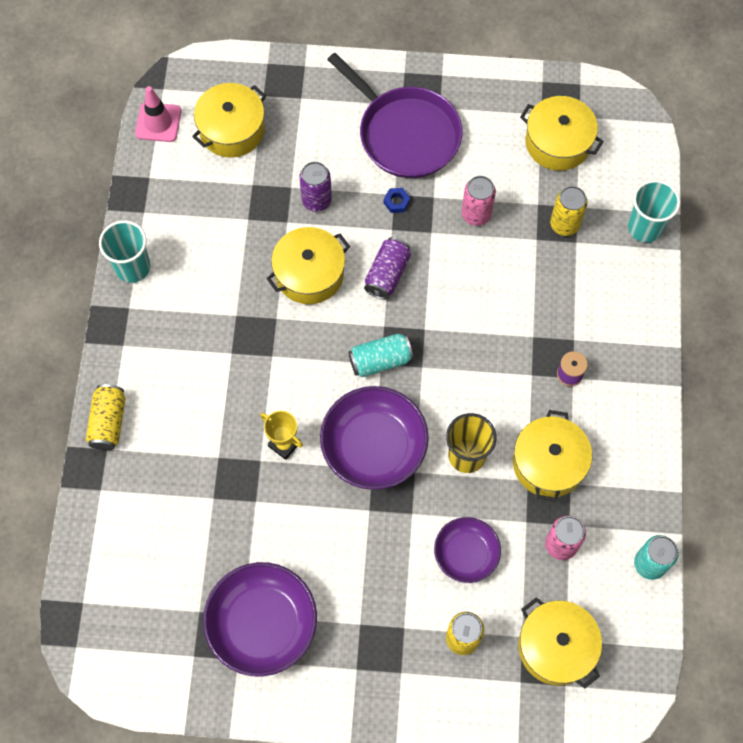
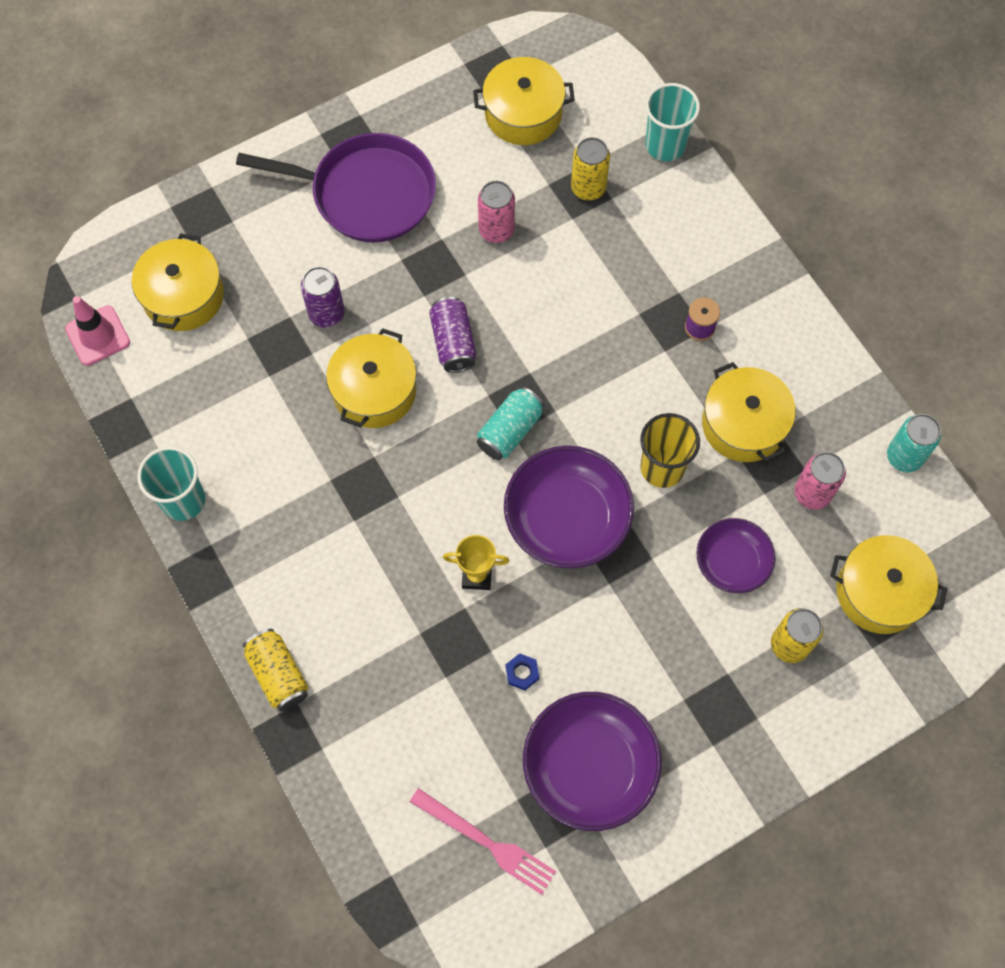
camera: 35 degrees left, 0 degrees up
blue nut [383,188,410,213] -> blue nut moved to [506,653,539,690]
none -> pink fork [410,788,556,895]

